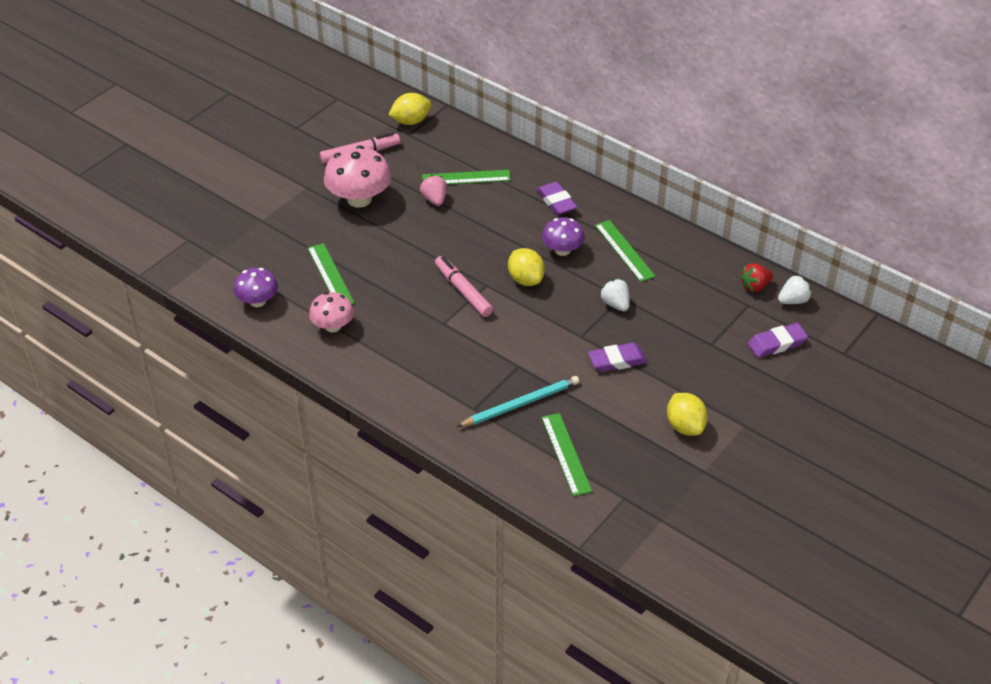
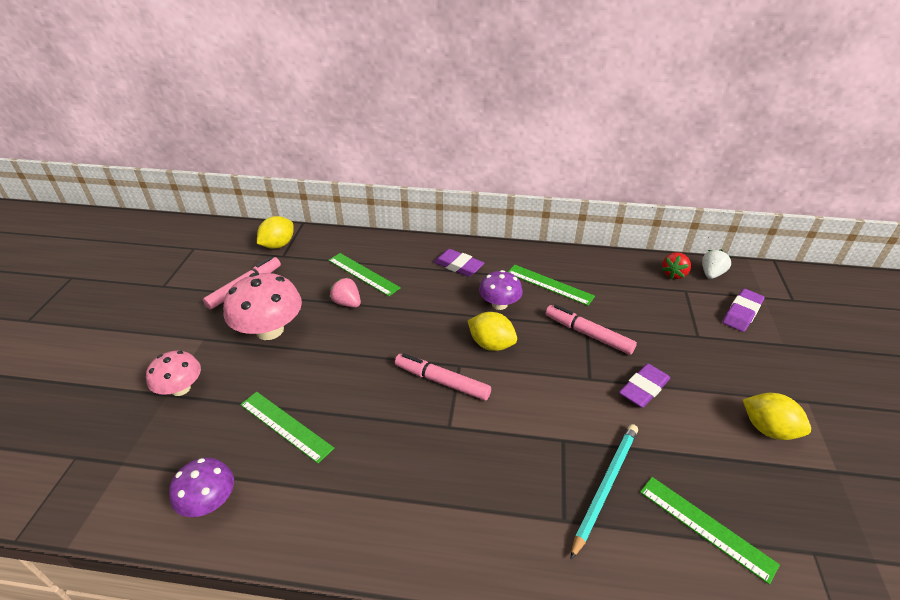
camera: 30 degrees left, 5 degrees down
pink mushroom [309,292,354,332] -> pink mushroom moved to [146,351,201,396]
green ruler [422,170,511,184] -> green ruler turned 75 degrees clockwise [328,253,401,296]
white strawberry [600,279,630,311] -> pink marker [546,305,637,355]

